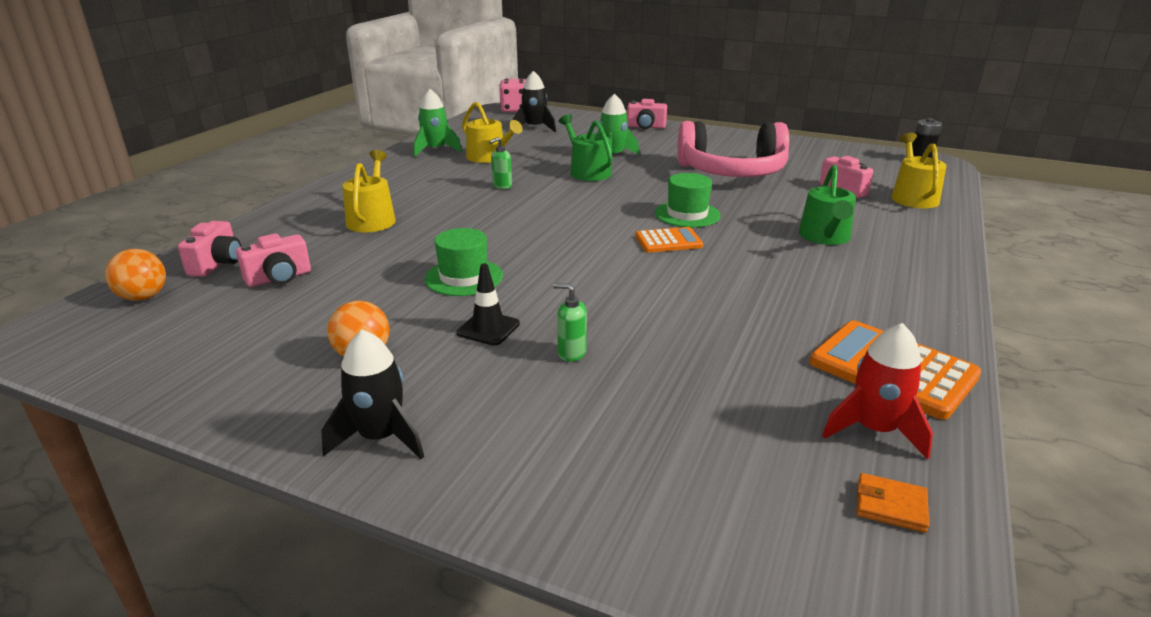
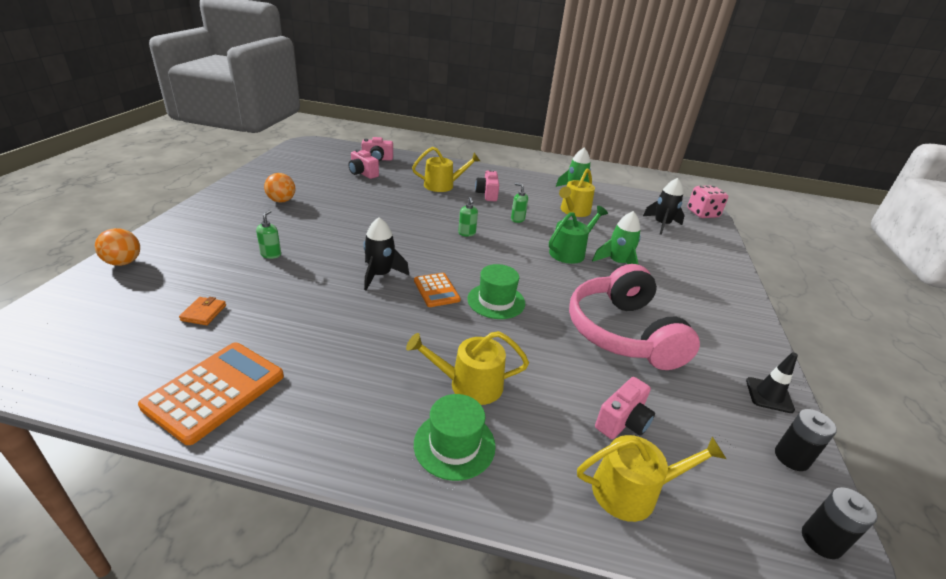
camera: 75 degrees right, 5 degrees up
orange ball [105,249,166,301] -> orange ball moved to [95,228,140,266]
black rocket [321,330,424,459] -> black rocket moved to [363,217,410,291]
green hat [424,228,503,296] -> green hat moved to [414,394,496,481]
black traffic cone [457,263,520,346] -> black traffic cone moved to [746,352,798,413]
pink camera [627,99,667,129] -> pink camera moved to [475,169,499,201]
green watering can [799,165,856,245] -> yellow watering can [406,331,529,405]
red rocket [822,323,933,460] -> none
orange wallet [857,473,929,533] -> orange wallet moved to [179,297,226,325]
none -> green soap dispenser [458,197,478,237]
none -> black battery [775,409,837,471]

